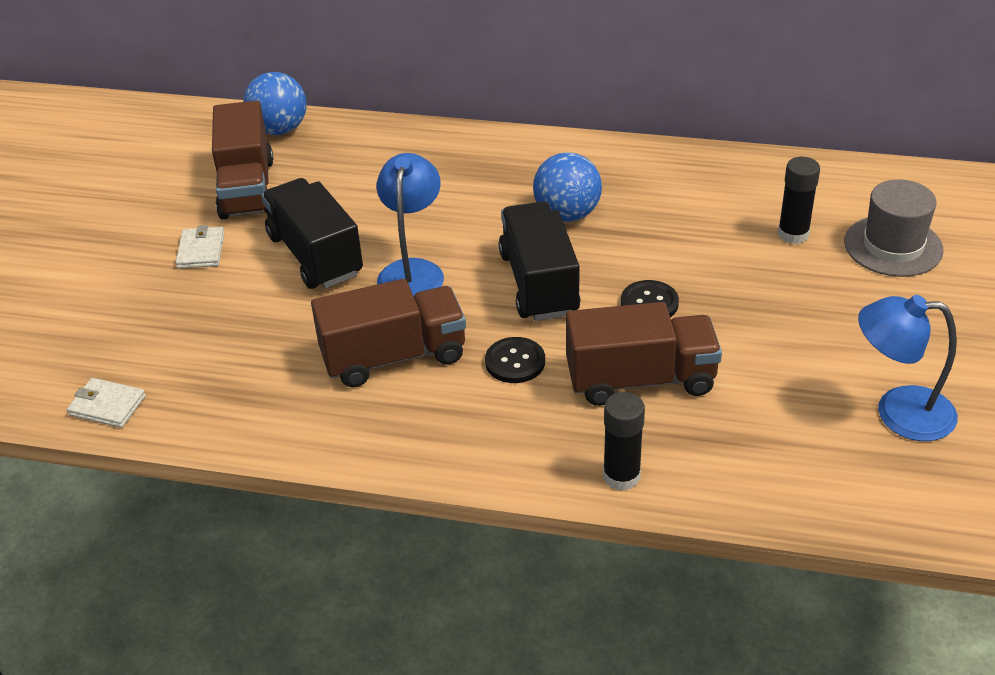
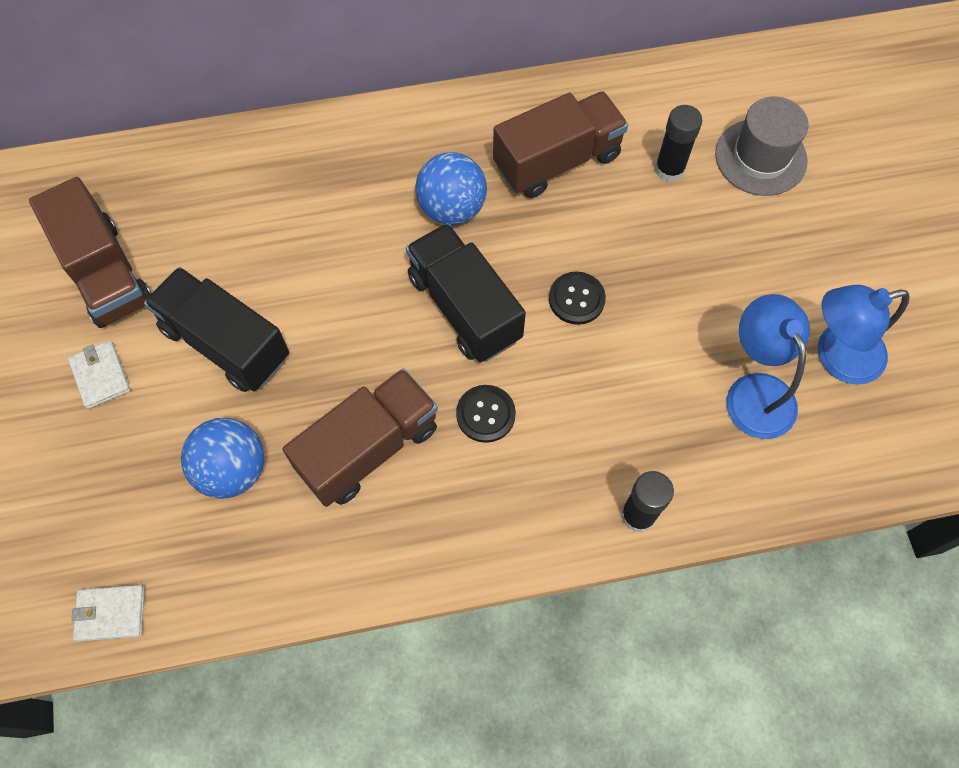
camera: 25 degrees left, 25 degrees up
blue ball [243,72,307,135] -> blue ball moved to [181,418,264,499]
blue lamp [377,153,444,296] -> blue lamp moved to [727,294,810,439]
brown truck [566,302,722,406] -> brown truck moved to [493,91,628,198]

